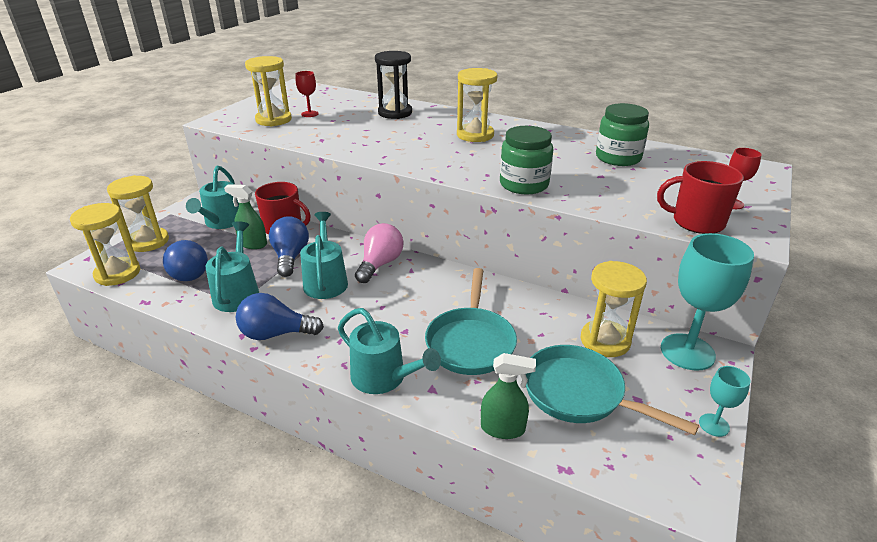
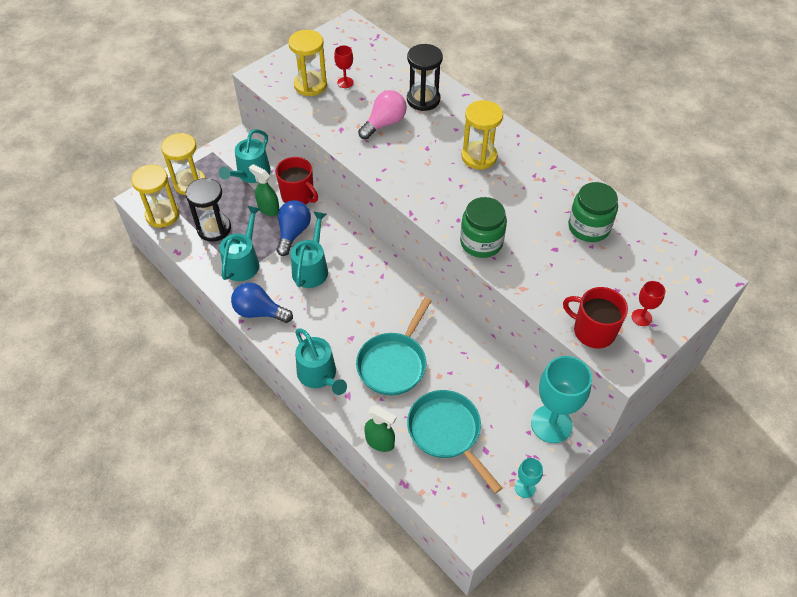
camera: 20 degrees right, 20 degrees up
blue light bulb [163,240,208,281] -> black hourglass [186,178,231,242]
pink light bulb [355,223,404,283] -> pink light bulb moved to [358,90,407,139]
yellow hourglass [580,261,647,357] -> none

